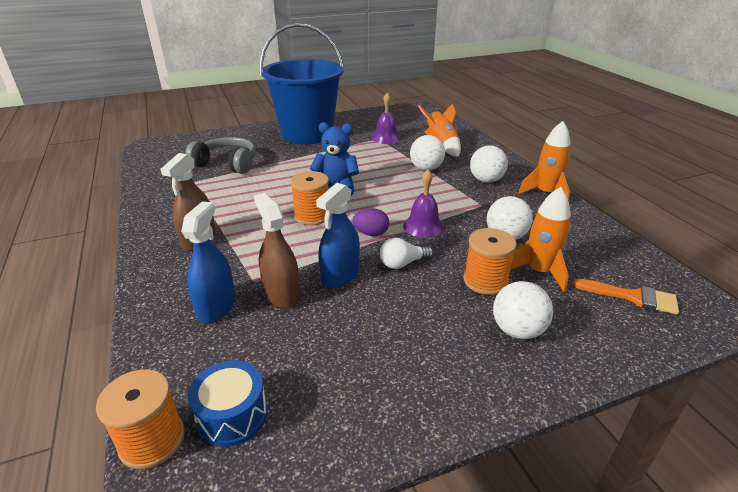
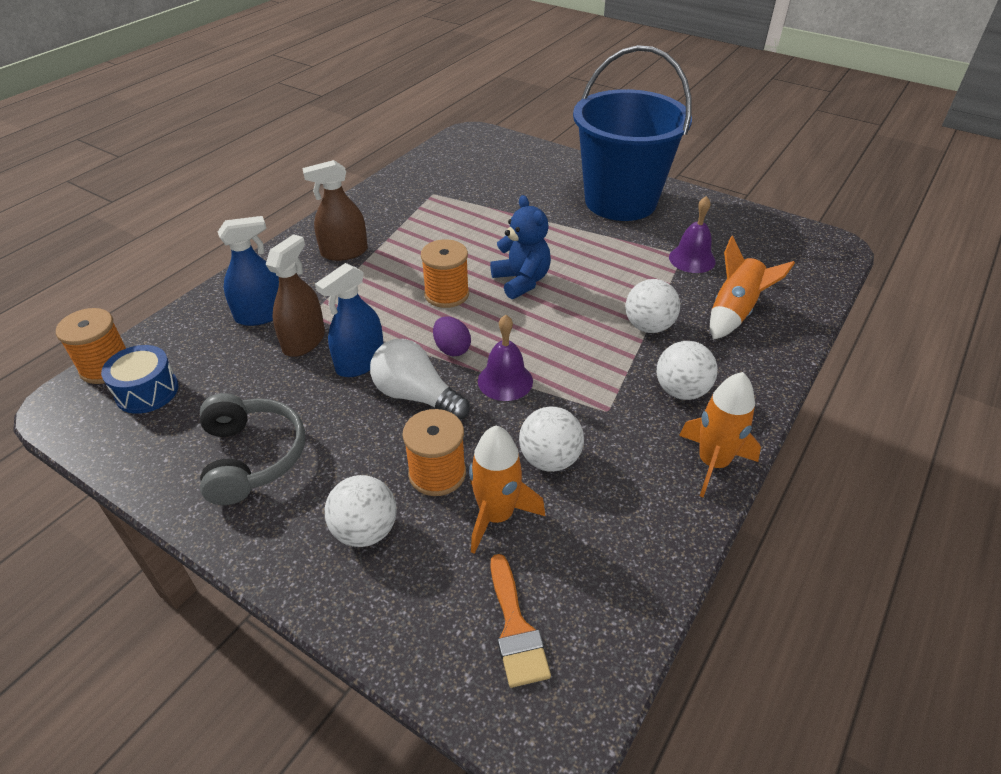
camera: 55 degrees right, 10 degrees up
grey headphones [186,137,256,174] -> grey headphones moved to [200,393,305,505]
blue spray bottle [316,183,360,288] -> blue spray bottle turned 45 degrees counterclockwise [315,263,384,377]
white light bulb [380,238,433,269] -> white light bulb [370,339,470,420], size x1.55

